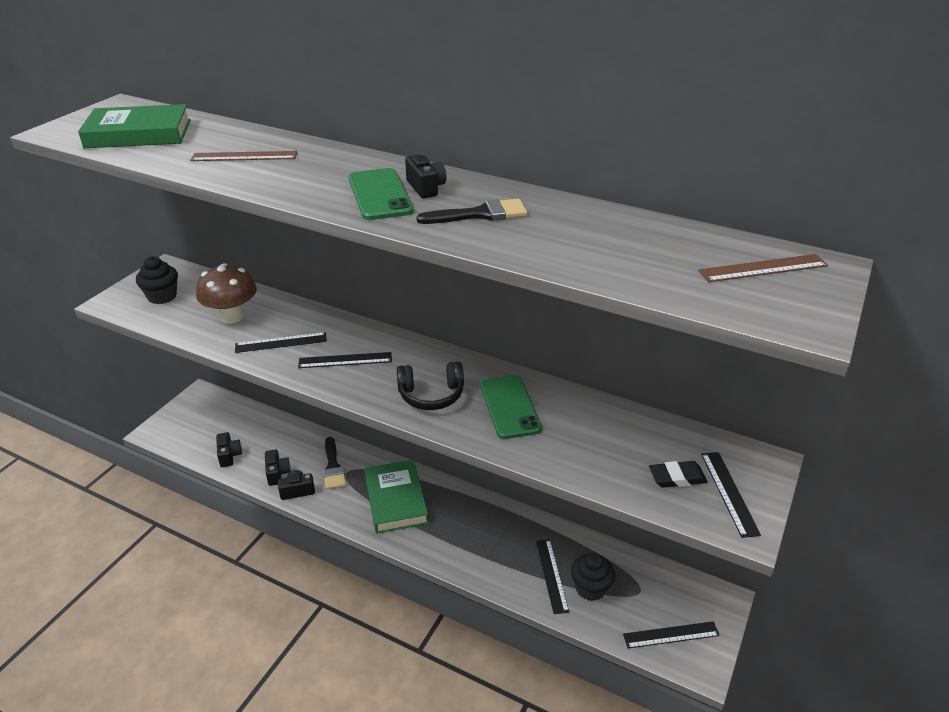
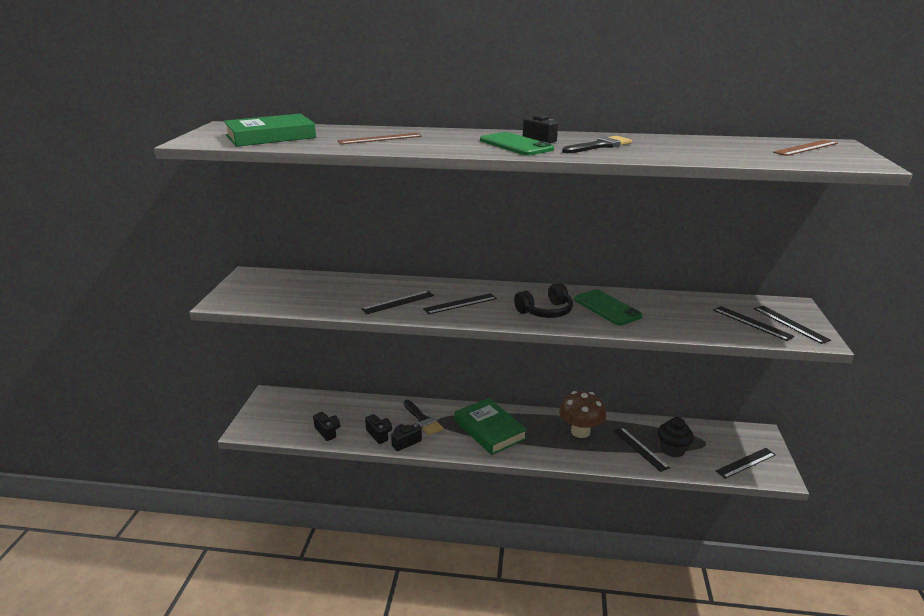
camera: 20 degrees left, 10 degrees down
black cupcake [136,256,178,304] -> none
brown mushroom [196,263,257,323] -> brown mushroom moved to [559,391,606,438]
black eraser [649,461,707,488] -> black ruler [713,306,795,341]

